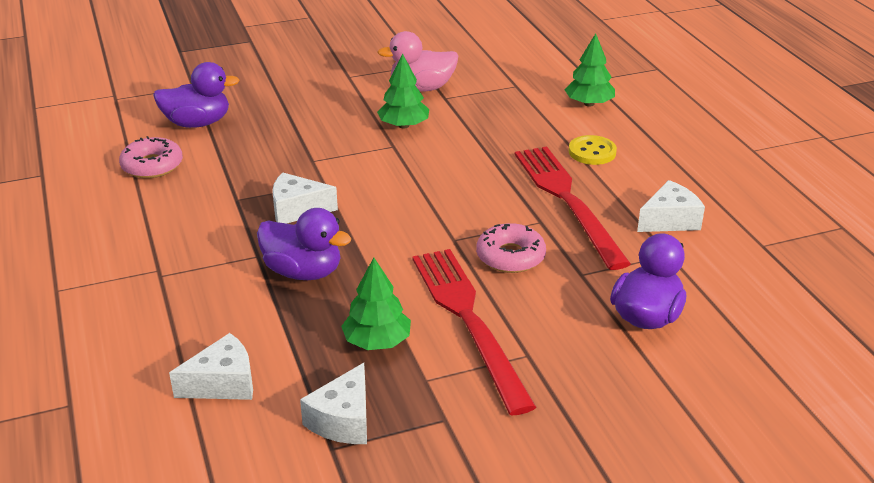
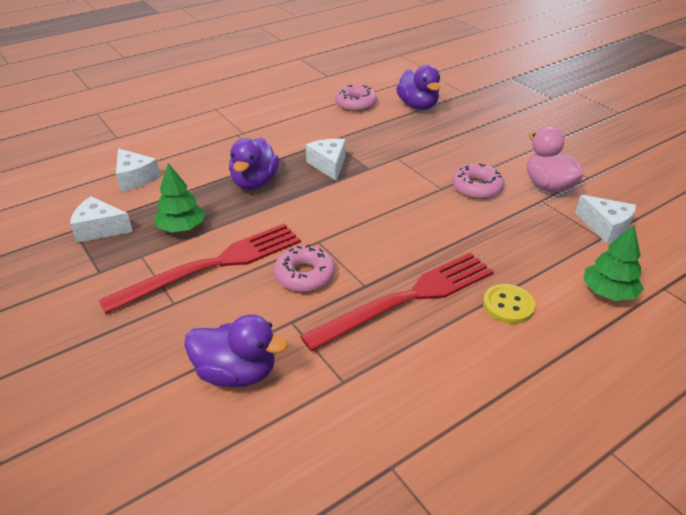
camera: 75 degrees right, 5 degrees up
green tree [377,53,429,128] -> pink donut [452,163,505,199]
white cheese [637,180,705,232] -> white cheese moved to [575,195,636,244]

